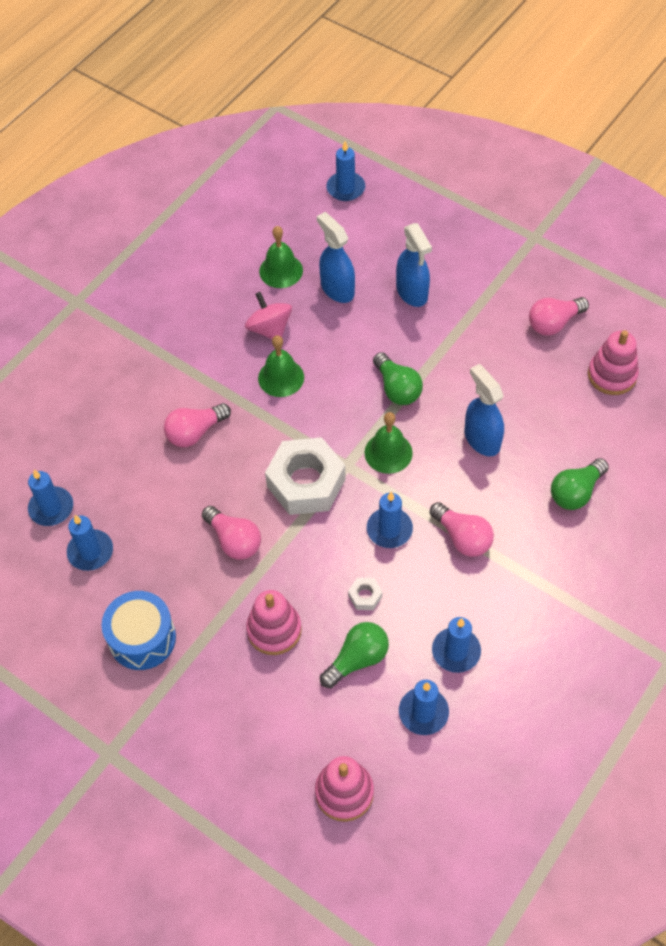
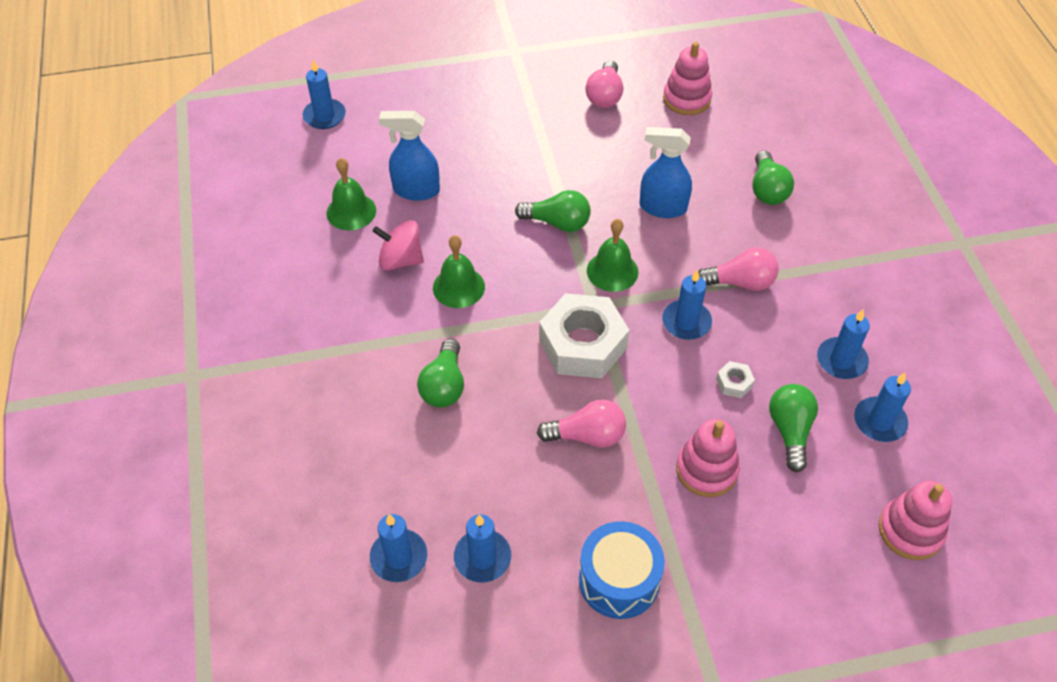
camera: 50 degrees left, 5 degrees down
pink light bulb [164,403,231,447] -> green light bulb [417,339,464,408]
blue spray bottle [396,223,432,307] -> none

